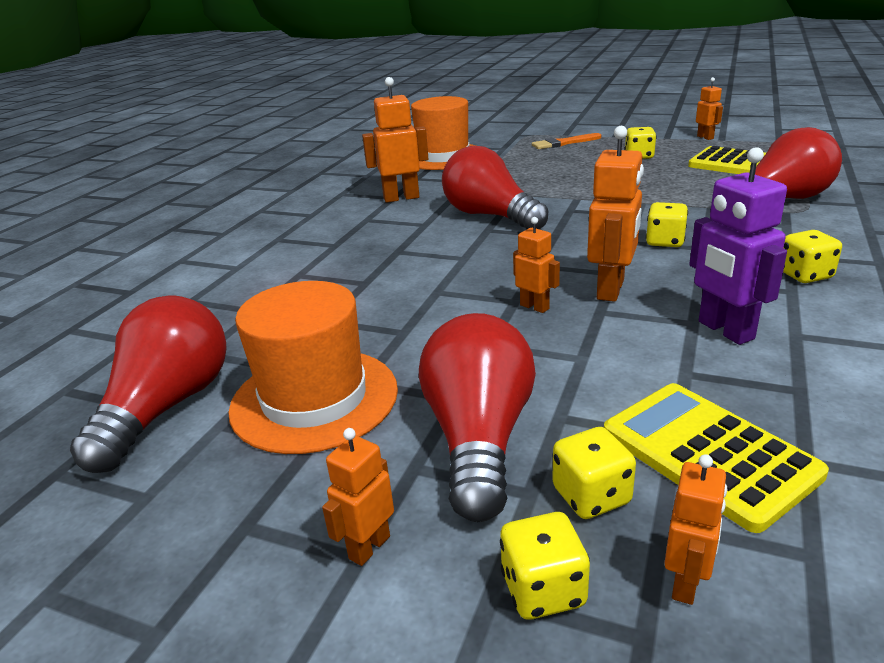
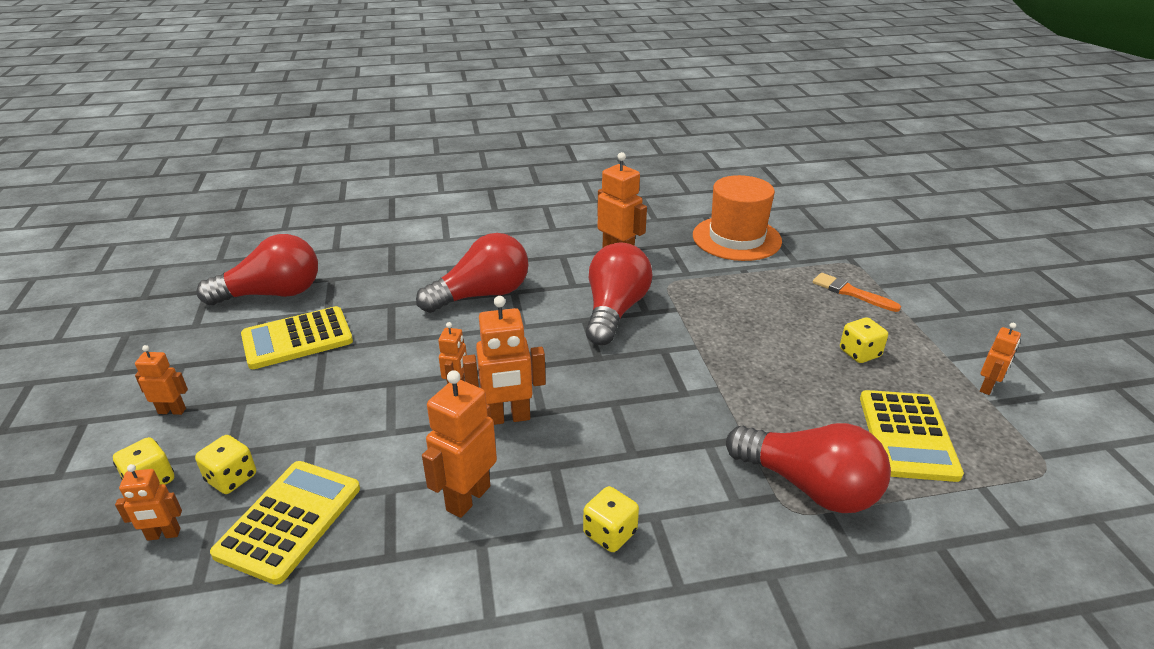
camera: 55 degrees right, 5 degrees up
orange hat [228,281,398,454] -> yellow calculator [241,306,353,369]
red light bulb [419,313,536,522] -> red light bulb moved to [416,233,528,313]
yellow dice [646,202,688,247] -> none
purple robot [689,147,787,345] -> orange robot [422,370,497,518]

